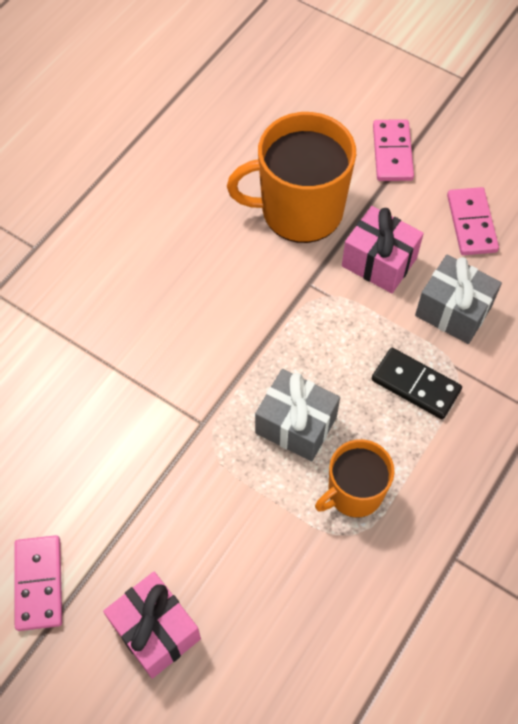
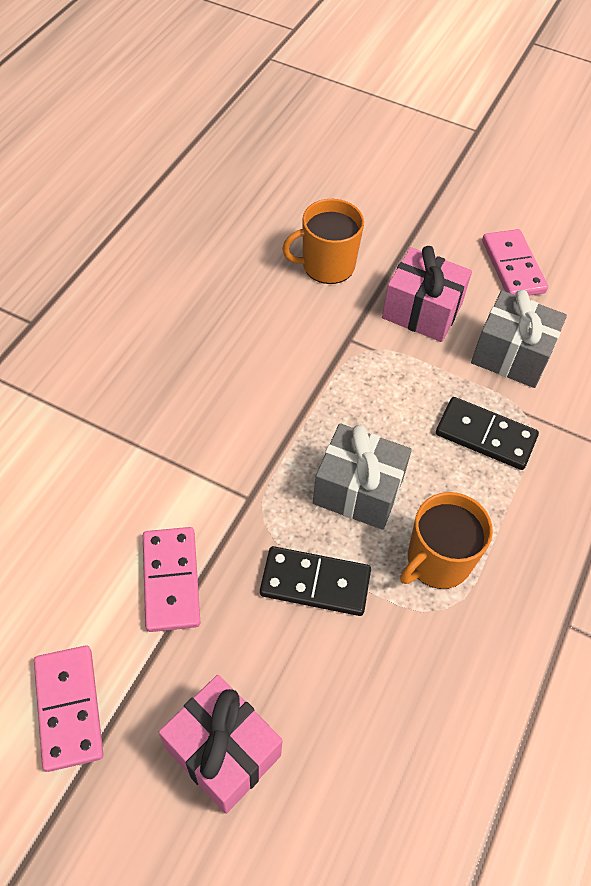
camera: 10 degrees left, 5 degrees down
orange mug [227,112,356,243] -> orange mug [282,199,364,284], size x0.59
pink domino [373,120,414,181] -> pink domino moved to [143,527,201,632]
none -> black domino [260,546,371,616]

